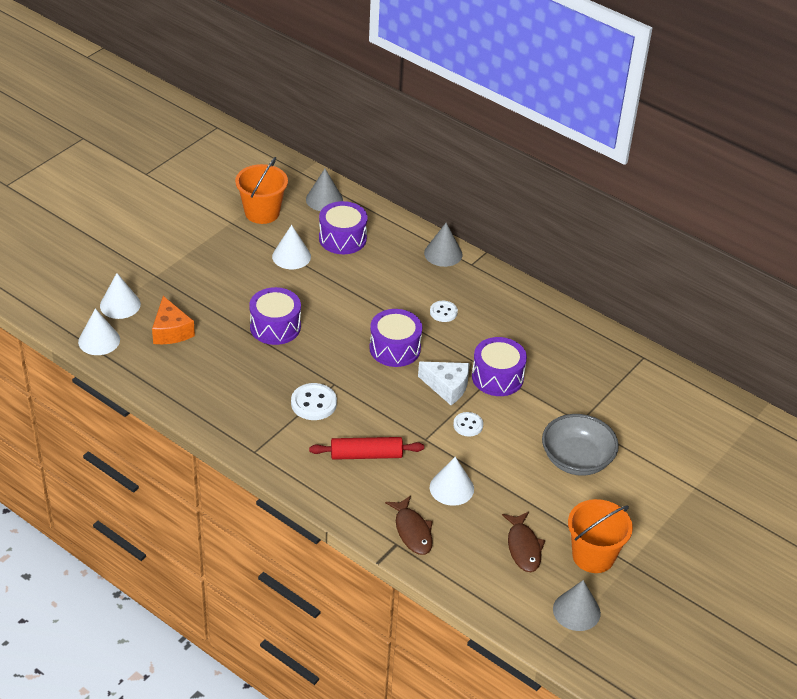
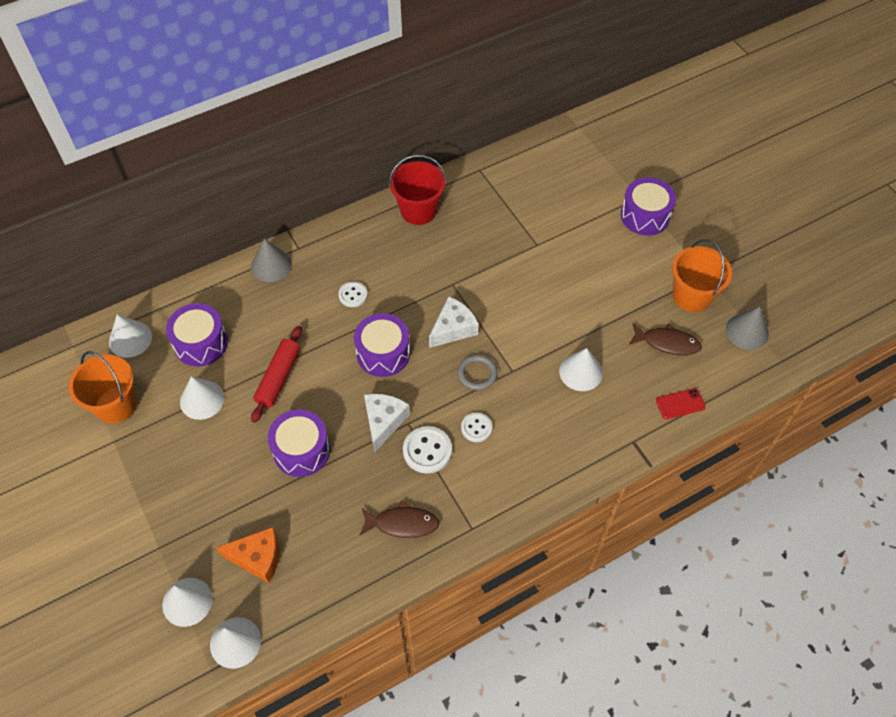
camera: 65 degrees left, 15 degrees up
grey cone [306,169,343,211] -> white cone [109,314,152,358]
red rolling pin [309,437,424,460] -> red rolling pin moved to [251,326,302,423]
brown fish [385,495,433,555] -> brown fish moved to [359,500,439,538]
white button [453,412,483,437] -> white button moved to [461,413,492,442]
purple drum [472,337,527,396] -> purple drum moved to [621,177,676,236]
grey bowl [542,414,619,476] -> none
none -> white cheese [364,394,410,453]
none -> red bucket [389,155,446,225]
none -> grey ring [457,355,498,390]
none -> red phone [656,388,706,419]

